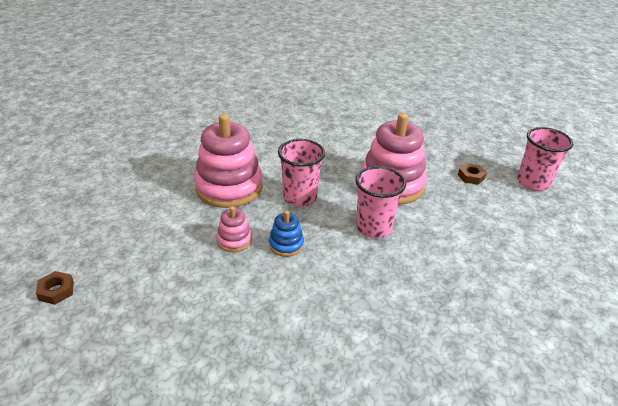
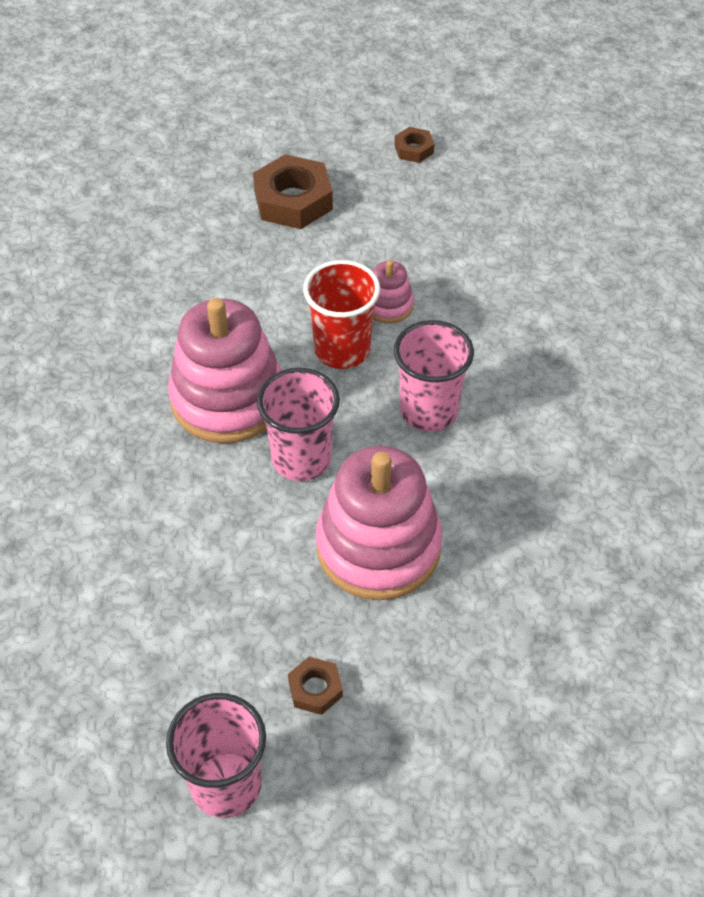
camera: 125 degrees right, 15 degrees up
pink stacking toy [194,114,263,208] -> pink stacking toy moved to [168,298,282,443]
blue stacking toy [269,211,304,257] -> red cup [303,260,380,369]
none -> brown nut [253,154,333,229]

